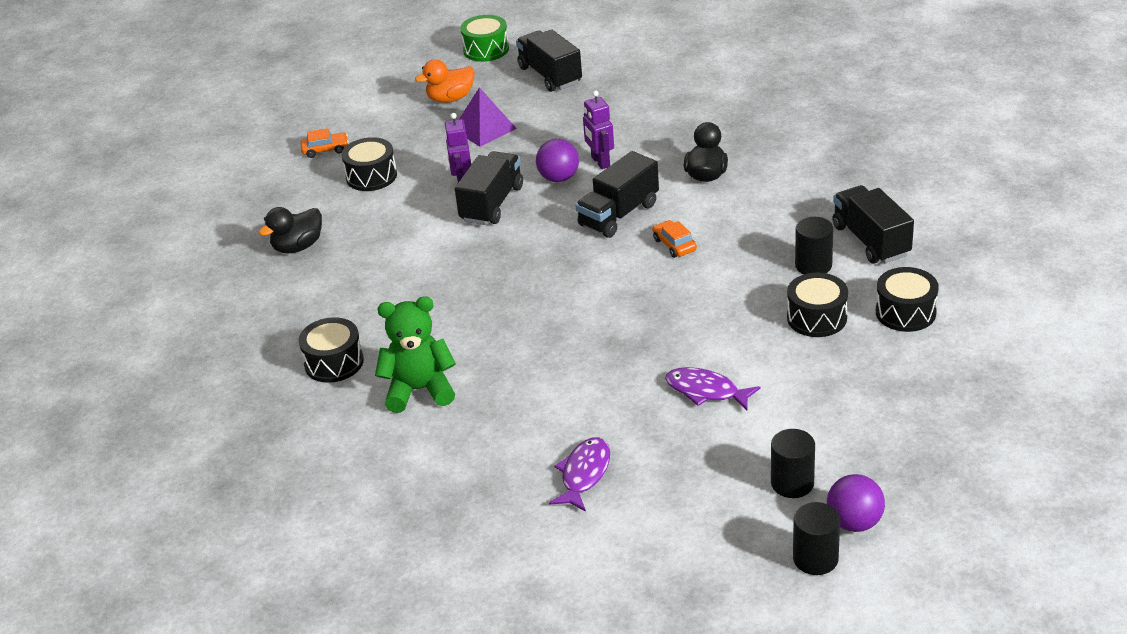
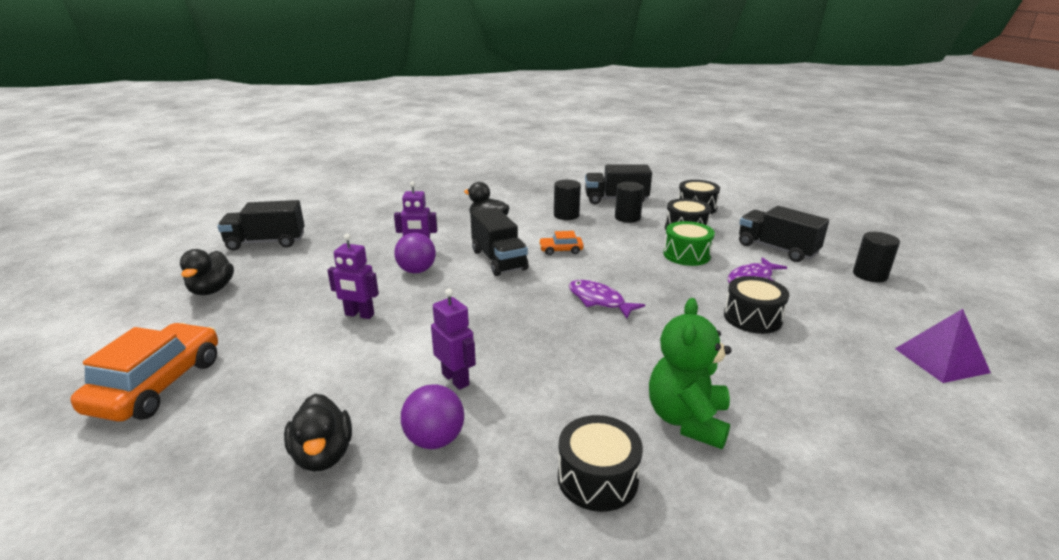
camera: 70 degrees left, 10 degrees down
orange car [300,128,349,158] -> orange car [70,323,218,422], size x2.11
black drum [341,137,397,191] -> black drum moved to [724,276,789,334]
orange duck [415,59,475,103] -> black duck [180,249,234,295]
black truck [455,151,523,225] -> black truck moved to [739,206,829,262]
purple pyramid [459,87,517,147] -> purple pyramid moved to [895,309,991,383]
green drum [460,15,509,62] -> green drum moved to [663,221,715,266]
purple fish [549,437,610,512] -> purple fish moved to [569,280,645,318]
black cylinder [793,502,840,575] -> black cylinder moved to [554,180,581,220]
purple ball [827,474,885,532] -> purple ball moved to [401,384,464,449]
none -> purple robot [431,288,476,390]

